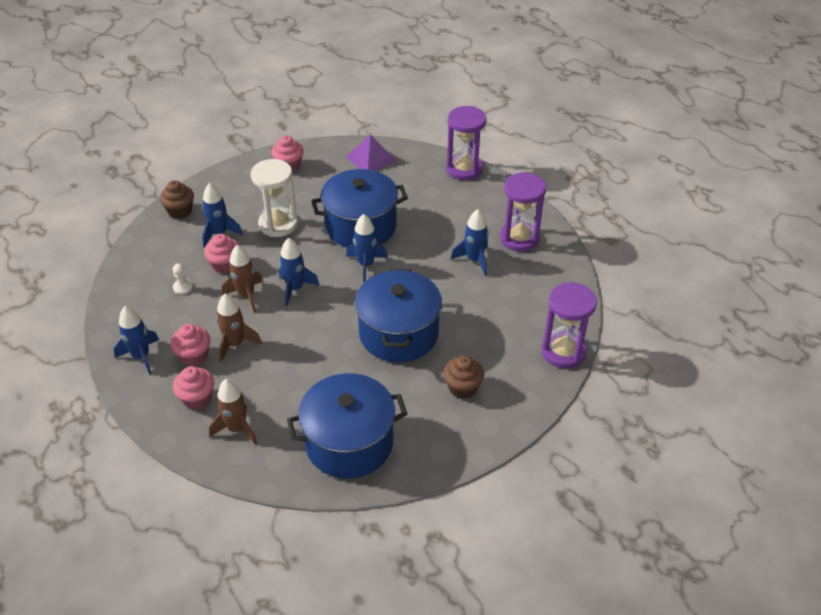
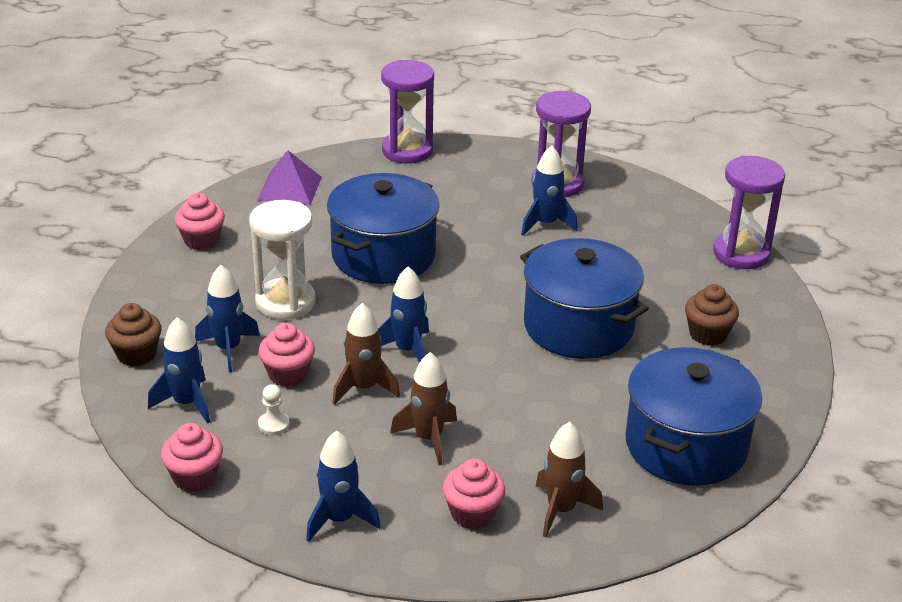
camera: 45 degrees left, 10 degrees down
pink cupcake [171,324,211,366] -> pink cupcake moved to [161,423,223,492]
blue rocket [346,214,388,282] -> blue rocket moved to [148,317,210,424]

